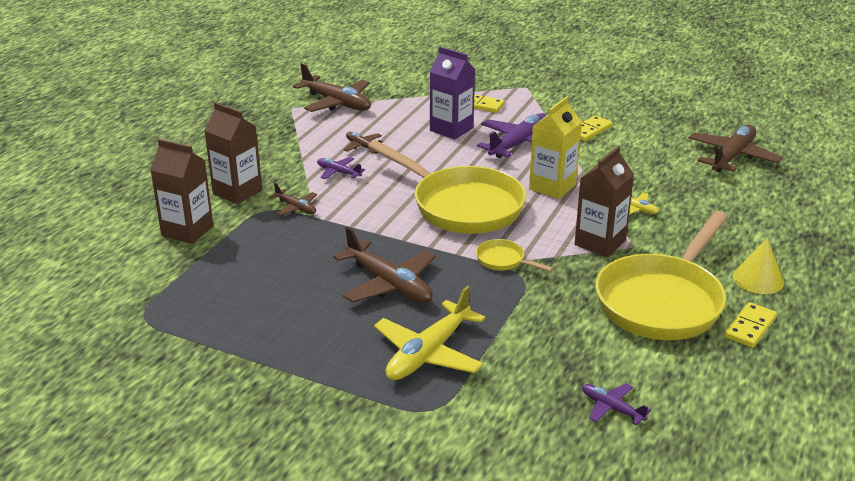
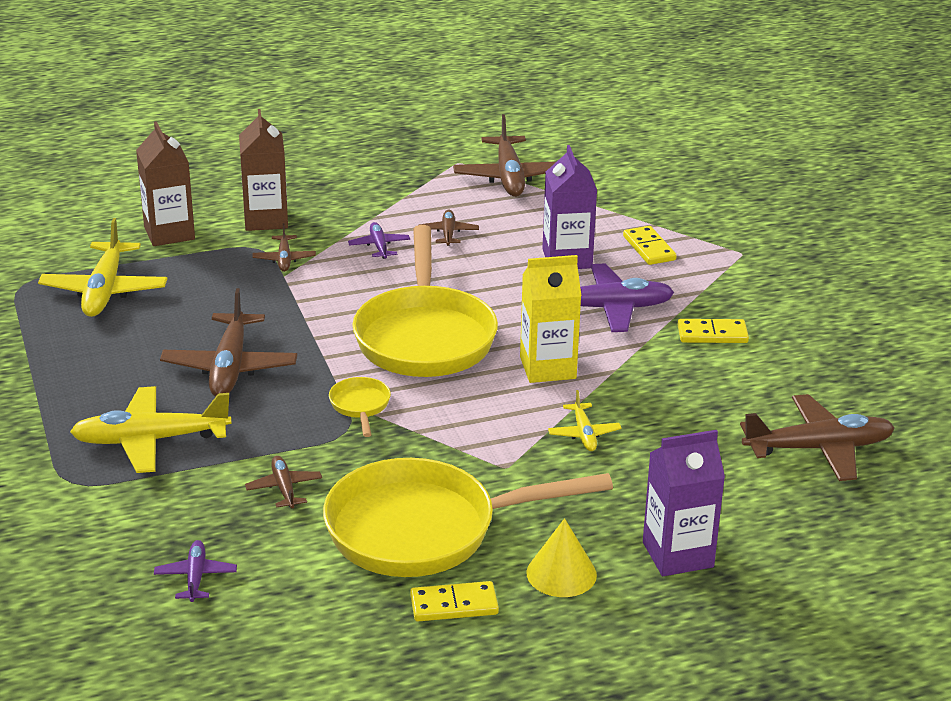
camera: 45 degrees right, 0 degrees up
brown carton [575,146,634,257] -> none
none -> yellow plane [38,218,167,317]
none -> brown plane [245,456,322,508]
none -> purple carton [643,430,725,576]

